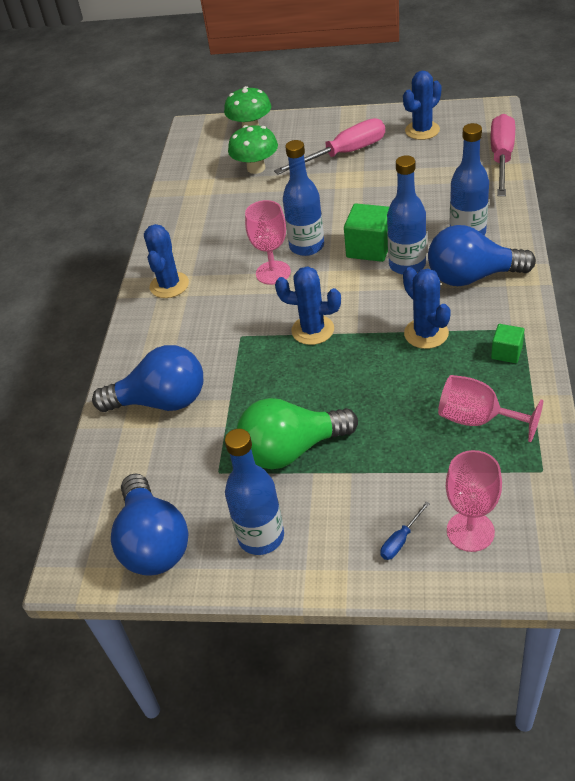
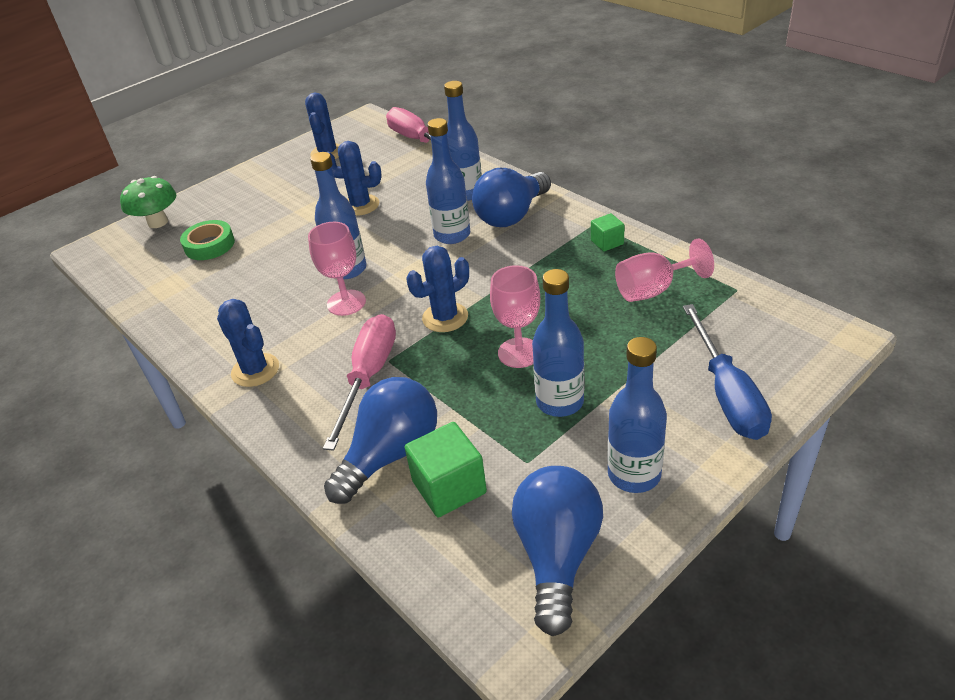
camera: 50 degrees left, 5 degrees down
blue light bulb [111,474,189,576] -> blue light bulb turned 105 degrees counterclockwise [512,466,603,636]
green mushroom [228,125,278,174] -> green tape [180,220,235,260]
green light bulb [237,398,358,469] -> blue bottle [532,269,584,417]
pink screwdriver [274,118,385,175] -> pink screwdriver moved to [323,314,396,451]
green cube [344,203,389,262] -> green cube moved to [404,422,487,517]
blue screwdriver [381,501,430,560] -> blue screwdriver [683,304,772,440], size x2.42
blue cactus [403,267,451,349] -> blue cactus moved to [328,141,382,216]
pink goblet [446,450,502,552] -> pink goblet moved to [490,265,540,368]

